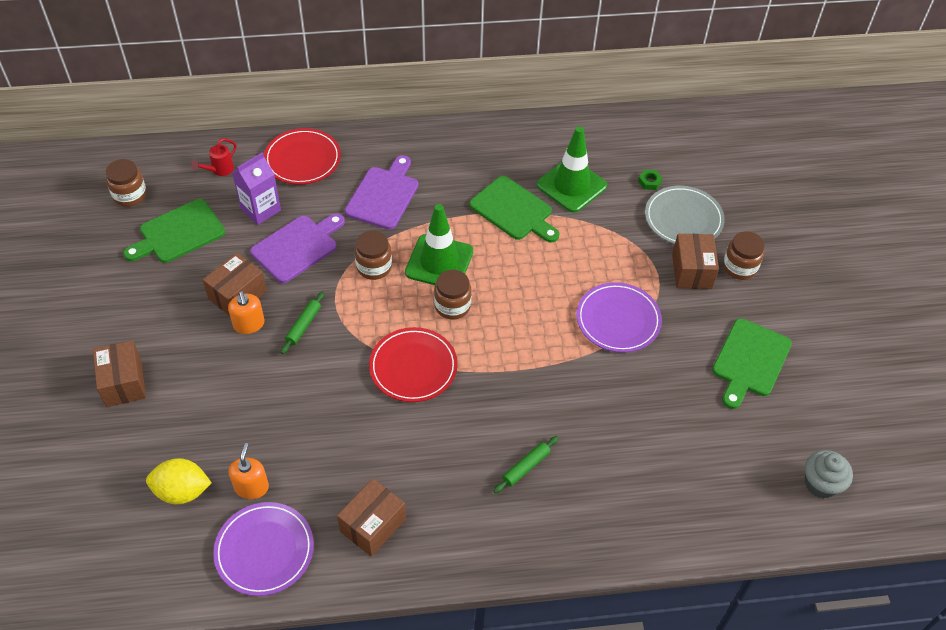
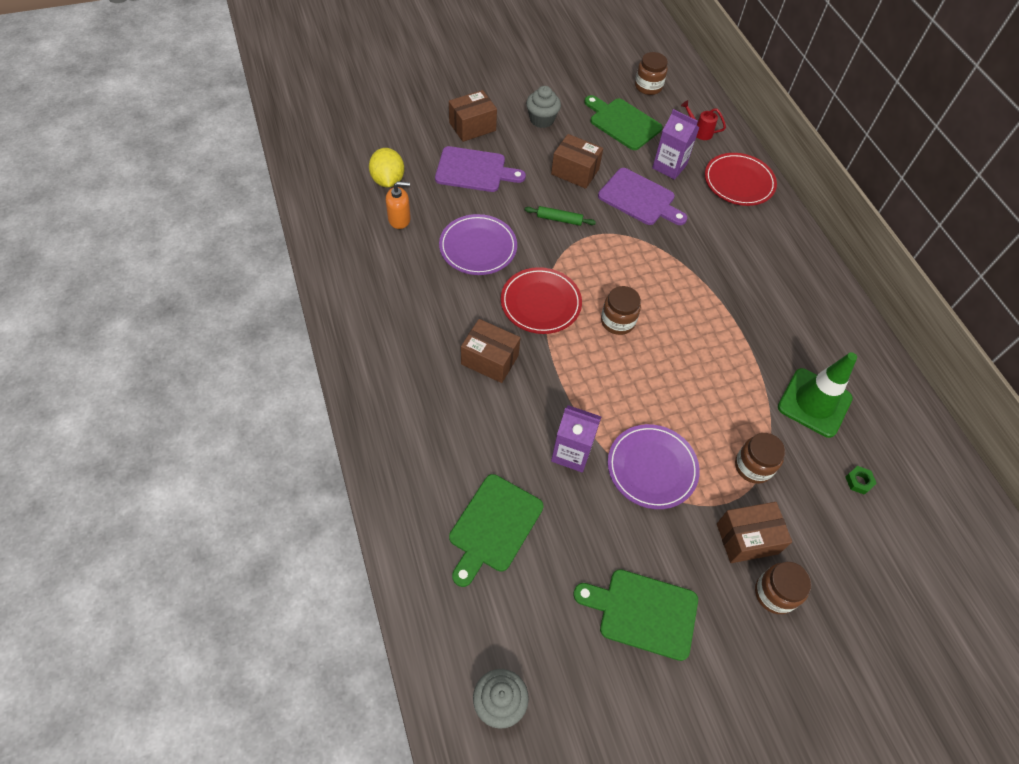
camera: 75 degrees right, 5 degrees up
purple plate [213,502,314,596] -> purple plate moved to [439,214,517,275]
orange soap dispenser [228,291,265,334] -> none
brown box [337,478,406,557] -> brown box moved to [461,319,520,383]
purple cutting board [345,155,418,230] -> purple cutting board moved to [435,146,526,192]
brown jar [355,231,392,280] -> brown jar moved to [735,433,785,484]
green traffic cone [405,204,473,285] -> none
green cutting board [469,176,560,243] -> green cutting board moved to [449,474,544,587]
green rolling pin [493,436,559,493] -> none
grey plate [645,186,725,244] -> none
none -> grey cupcake [526,86,561,128]
none -> purple carton [551,405,601,472]

